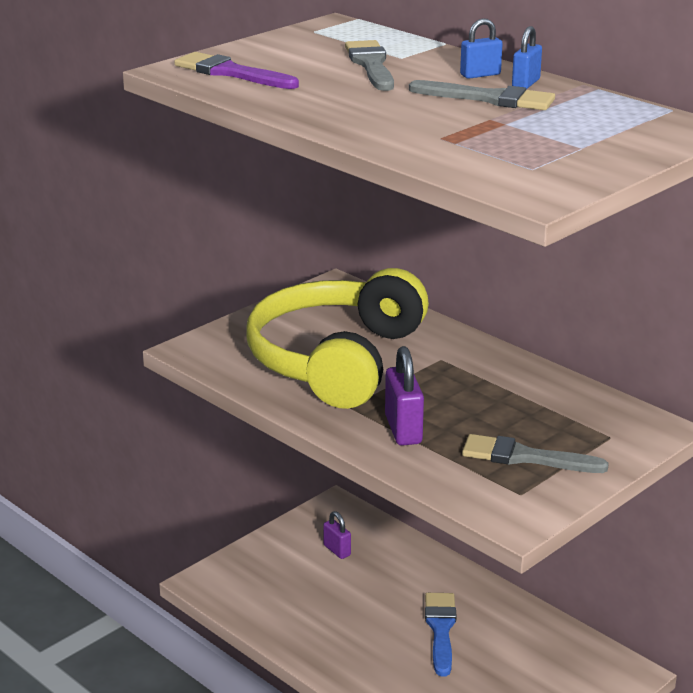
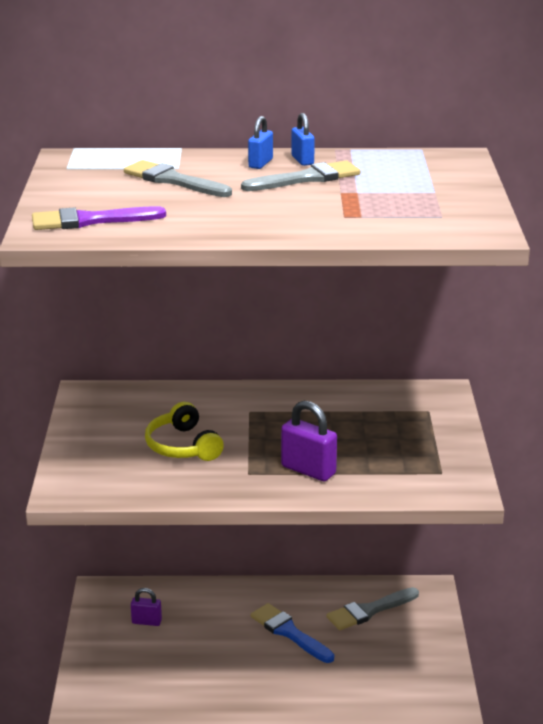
camera: 45 degrees left, 0 degrees up
yellow headphones [246,268,429,409] -> yellow headphones [145,402,224,461], size x0.46
grey brush [462,434,609,473] -> grey brush moved to [326,587,419,630]

